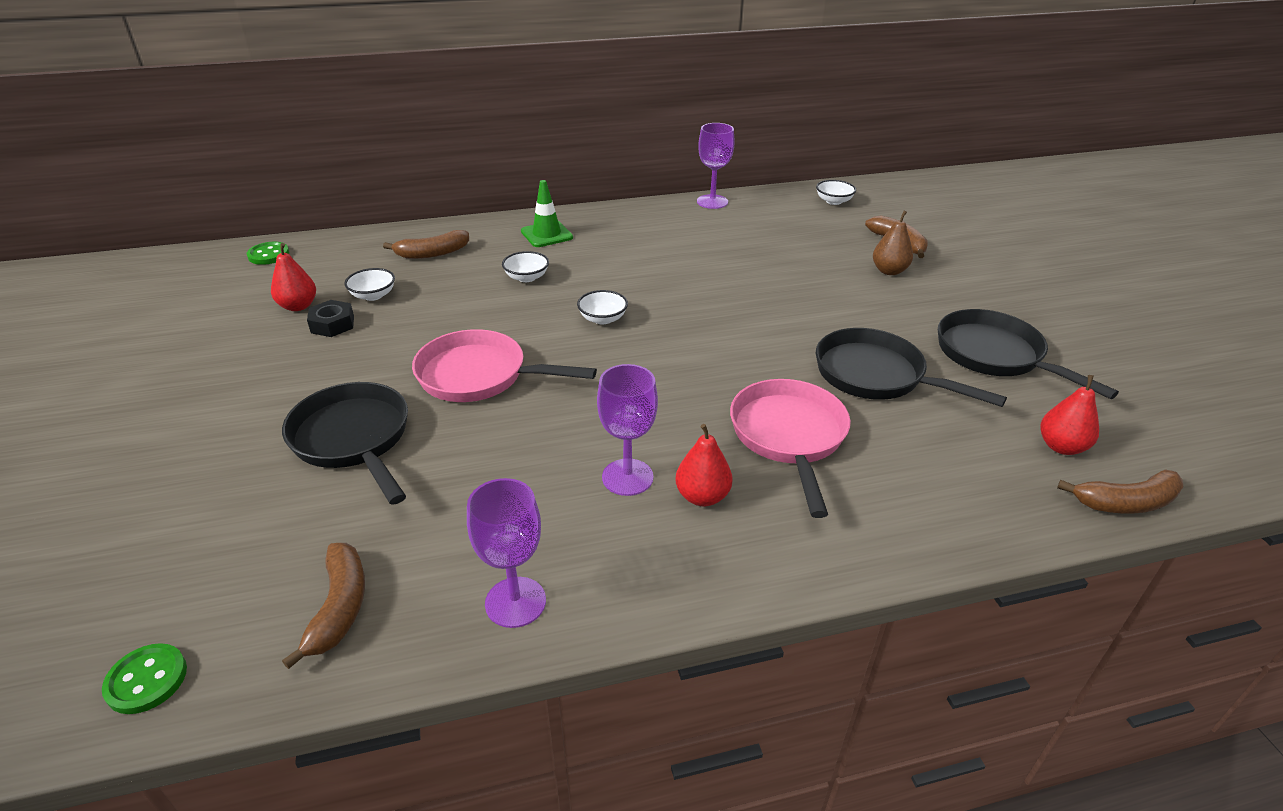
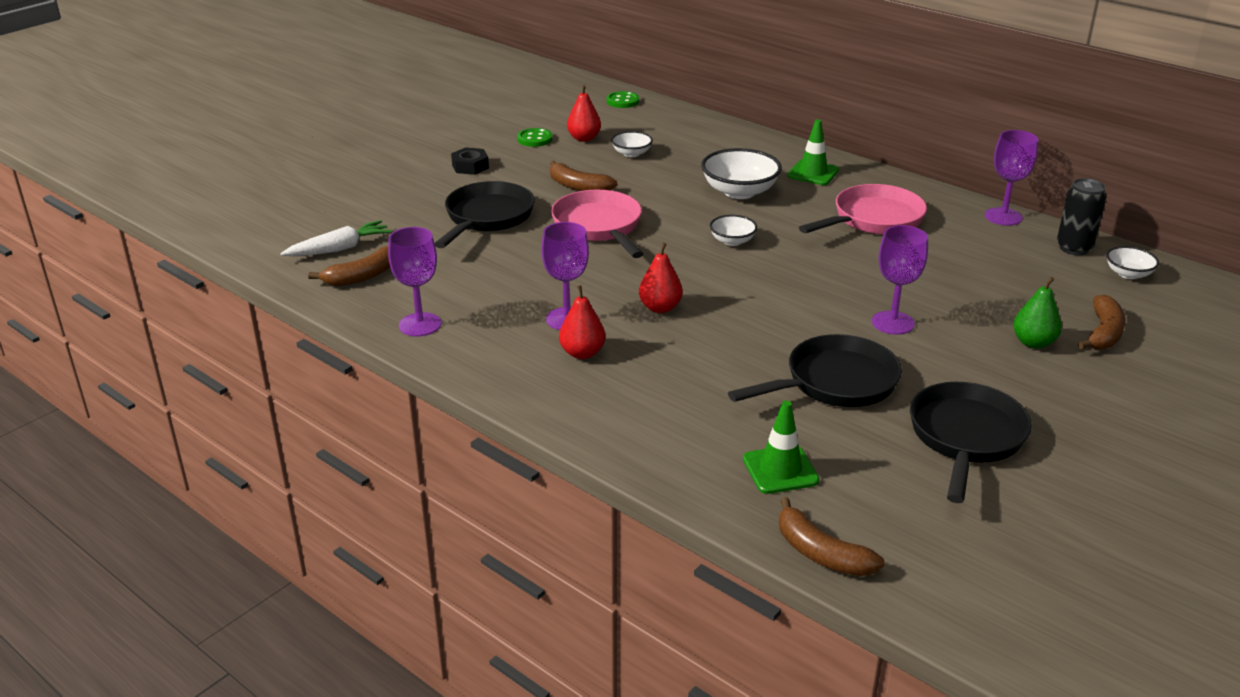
camera: 55 degrees right, 5 degrees down
green button [102,643,187,714] -> green button moved to [517,128,553,147]
black nut [307,300,354,337] -> black nut moved to [451,147,489,175]
brown banana [383,230,469,259] -> brown banana moved to [550,160,617,191]
white bowl [502,251,549,282] -> white bowl [701,148,782,199], size x1.80
pink pan [730,379,851,518] -> pink pan moved to [799,184,927,235]
black pan [816,328,1007,407] -> black pan turned 60 degrees clockwise [728,334,902,407]
brown pear [873,211,913,275] -> green pear [1013,277,1062,349]
red pear [1040,375,1099,455] -> red pear moved to [639,243,683,313]
none -> white carrot [281,220,392,256]
none -> green traffic cone [743,401,819,494]
none -> purple goblet [872,225,928,335]
none -> black can [1057,178,1106,255]

